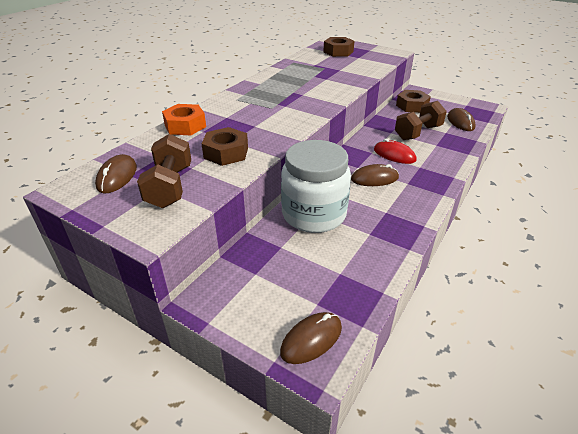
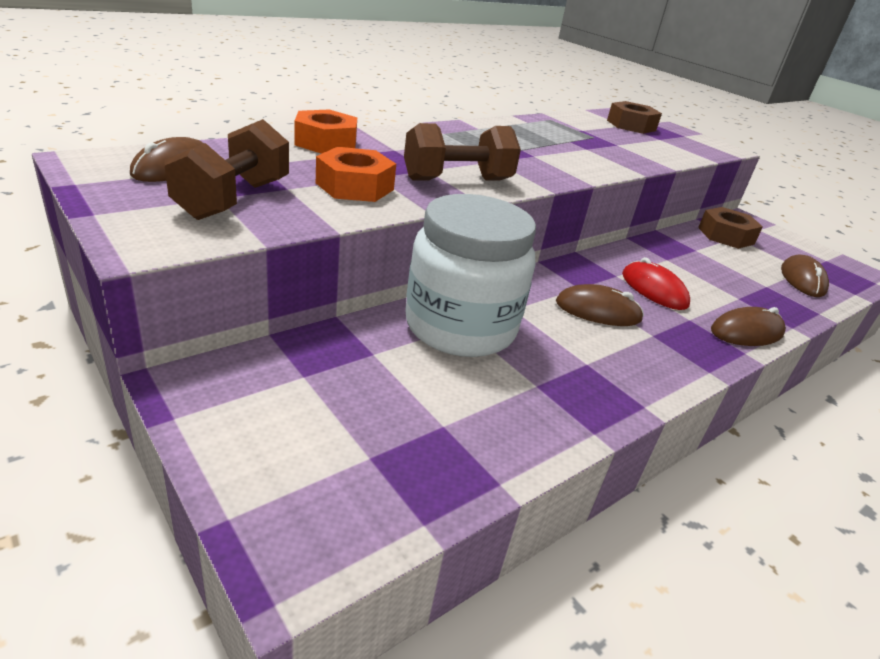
camera: 15 degrees right, 5 degrees down
brown nut [202,127,248,166] -> orange nut [316,147,396,202]
brown mouse [280,312,342,364] -> brown mouse moved to [711,307,786,346]
brown dumbbell [395,101,447,140] -> brown dumbbell moved to [404,123,521,181]

